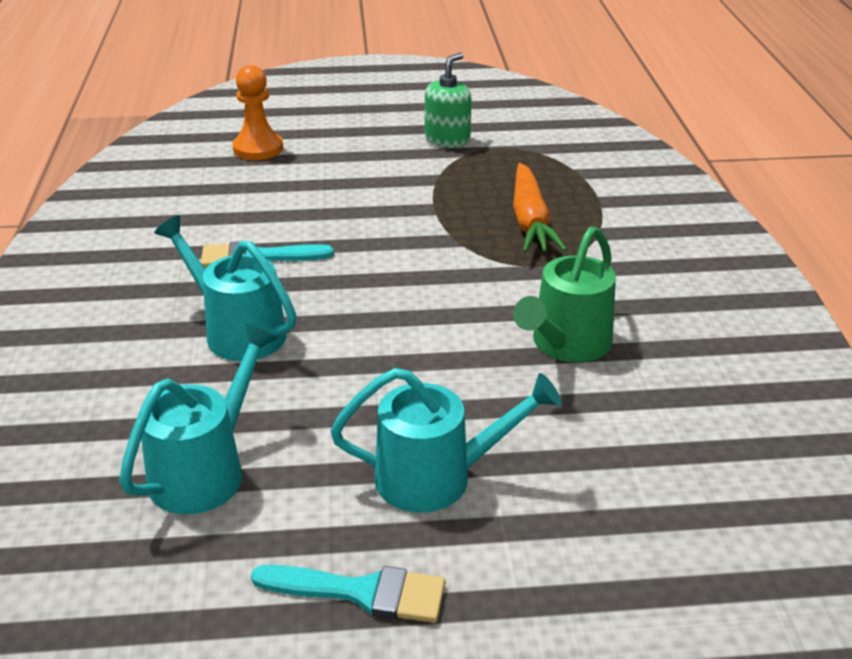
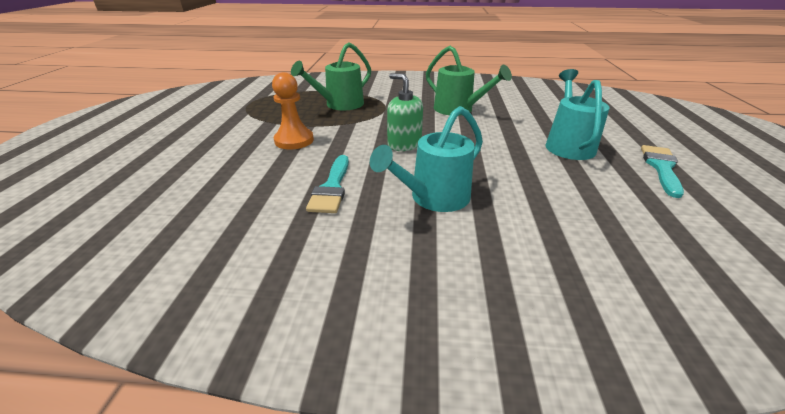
camera: 80 degrees left, 0 degrees up
turquoise watering can [119,323,278,514] -> none
orange pawn [232,65,283,160] -> orange pawn moved to [272,72,314,149]
green soap dispenser [425,53,472,148] -> green soap dispenser moved to [387,73,423,151]
orange carrot [513,163,567,253] -> green watering can [291,42,371,110]

